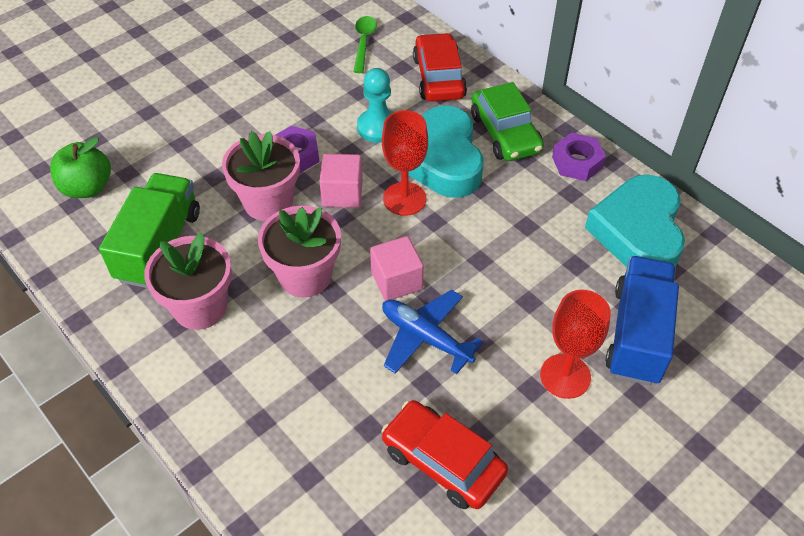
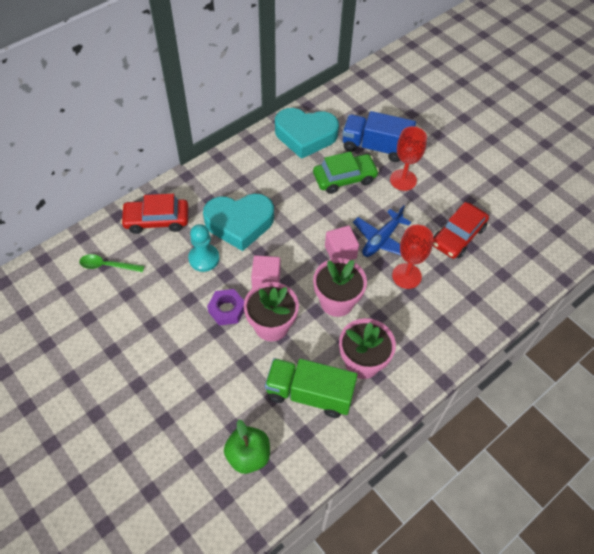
camera: 90 degrees left, 5 degrees up
red goblet [382,110,428,216] -> red goblet moved to [392,225,433,289]
green car [471,82,544,161] -> green car moved to [313,151,379,194]
purple nut [552,133,606,181] -> none

